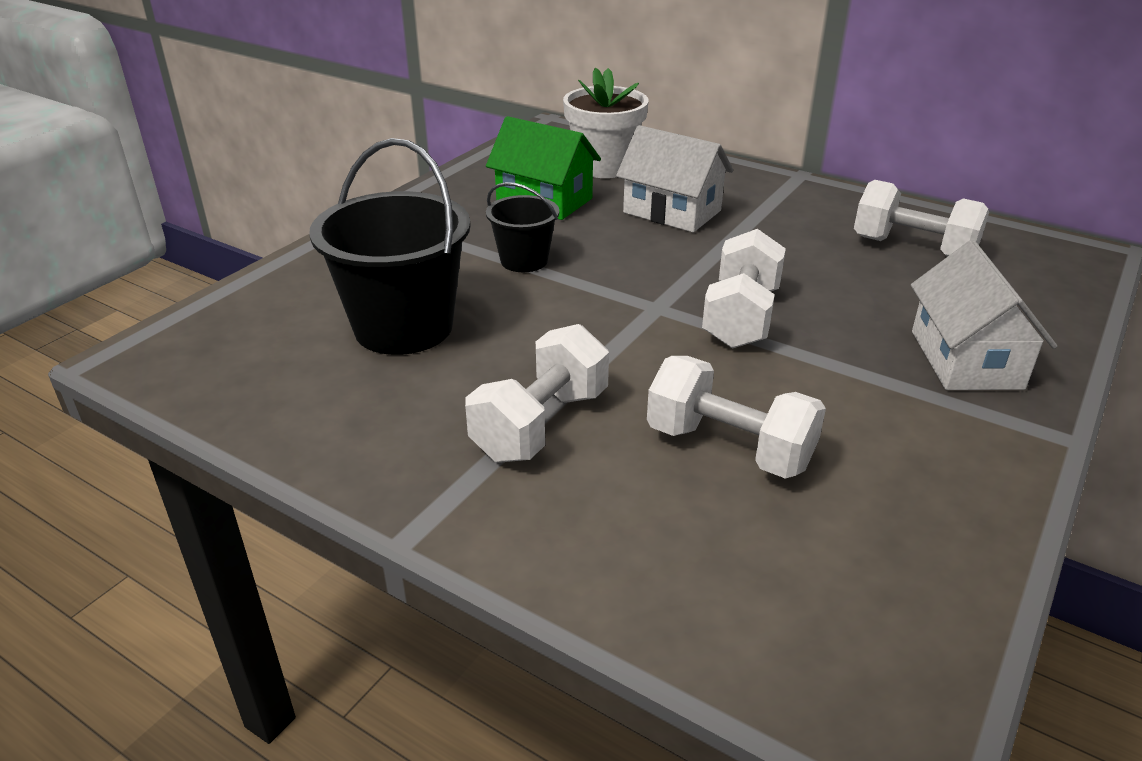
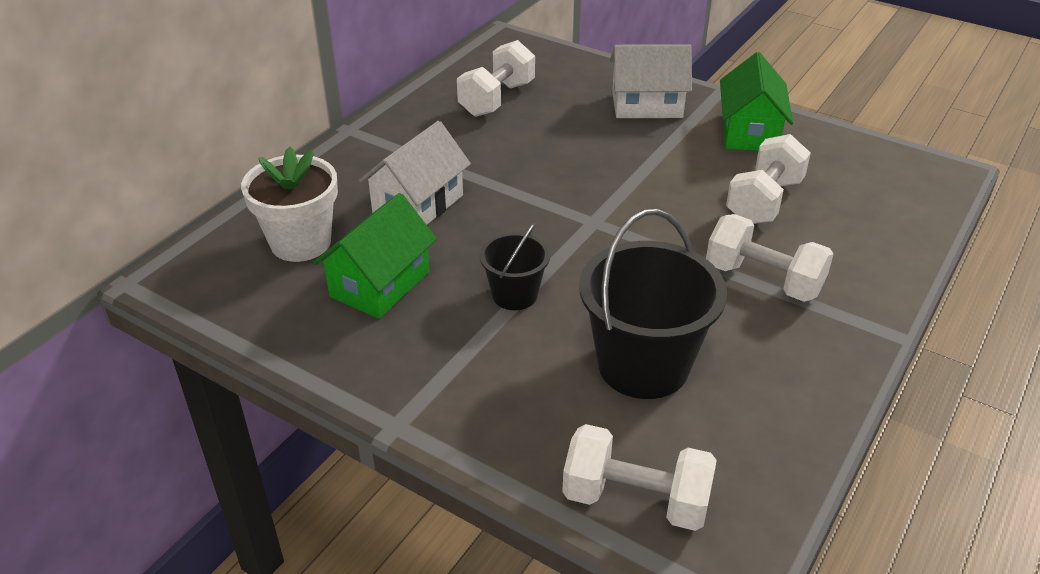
camera: 90 degrees left, 5 degrees up
white dumbbell [702,229,786,349] -> white dumbbell moved to [562,424,717,531]
none -> green house [720,52,793,151]

